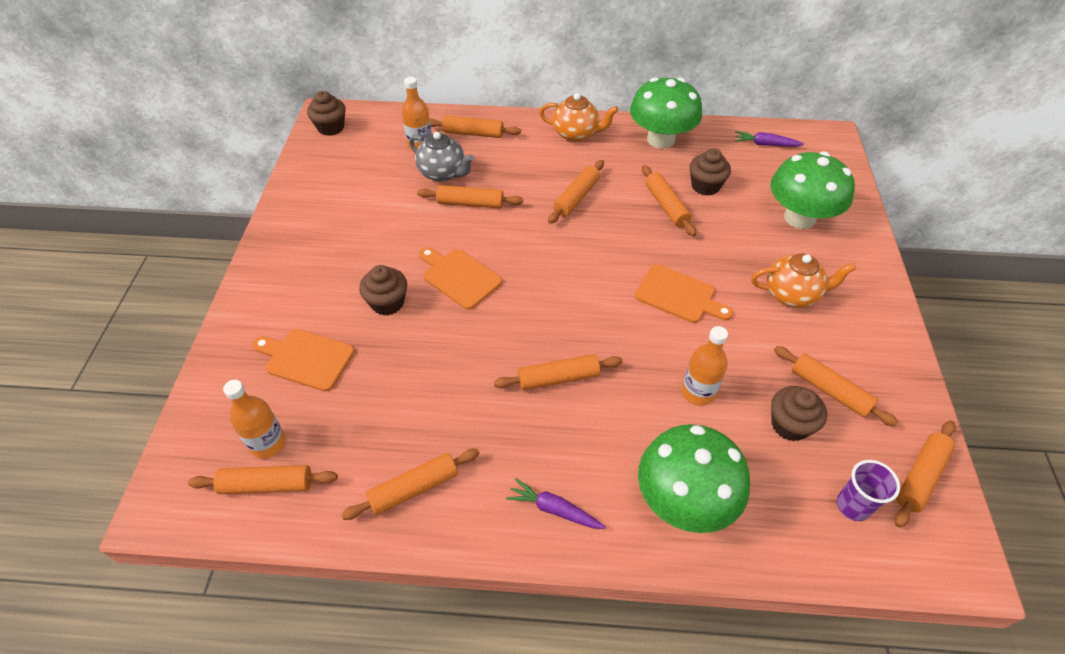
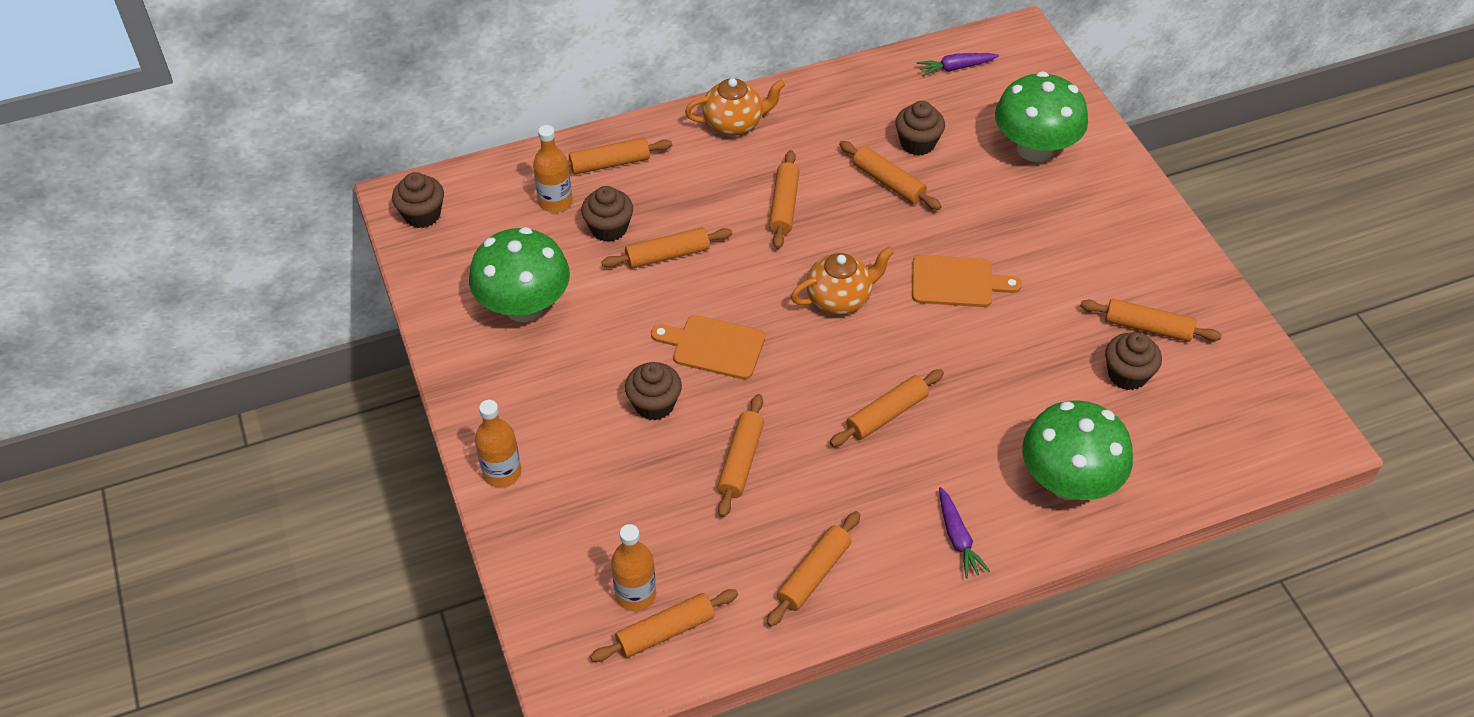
camera: 25 degrees left, 0 degrees up
orange cutting board [253,329,355,392] -> none
grey teapot [409,132,474,182] -> brown cupcake [581,186,633,242]
purple carrot [506,478,606,529] -> purple carrot turned 105 degrees counterclockwise [939,487,990,578]
green mushroom [630,77,702,149] -> green mushroom moved to [469,227,570,322]
orange bottle [682,326,728,406] -> orange bottle moved to [475,400,521,488]
orange teapot [751,253,856,308] -> orange teapot moved to [791,246,894,315]
purple cup [837,460,900,521] -> none
orange rolling pin [894,420,956,528] -> orange rolling pin moved to [717,394,764,517]

